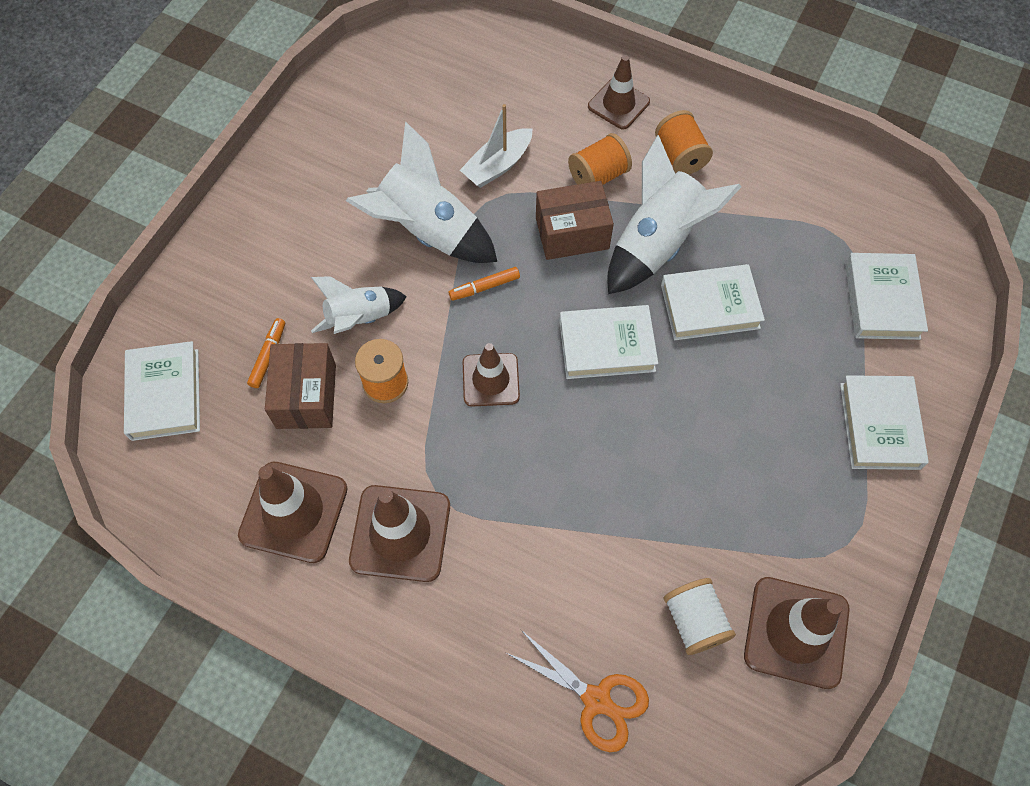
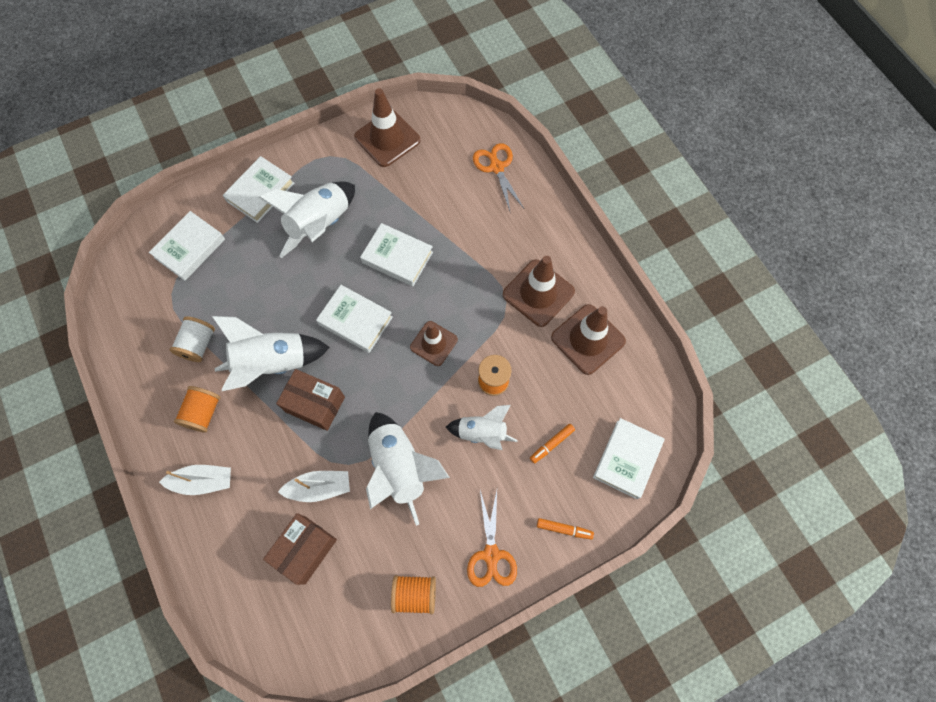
camera: 145 degrees left, 5 degrees up
brown box [265,343,336,429] -> brown box moved to [263,513,337,585]
orange marker [449,267,520,301] -> orange marker moved to [537,518,594,540]
orange spool [568,133,632,185] -> orange spool moved to [391,575,436,614]
brown traffic cone [588,55,650,130] -> white boat [159,465,231,495]
white book [661,264,765,340] -> white book moved to [360,223,433,286]
white spool [664,578,736,655] -> white spool moved to [170,316,215,362]
none -> white rocket [259,181,355,258]
none -> orange scissors [467,490,517,587]

